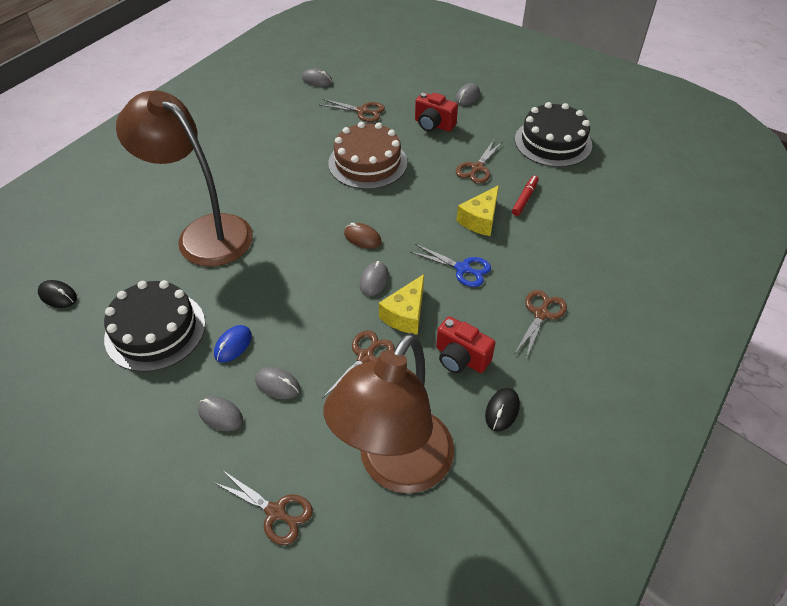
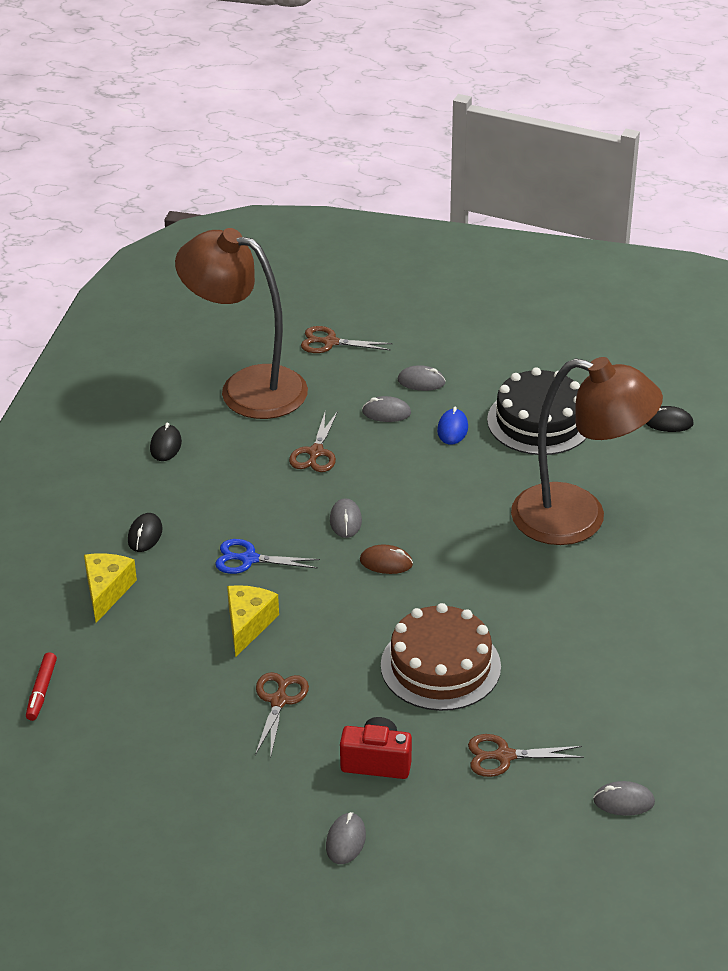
camera: 160 degrees right, 10 degrees down
brown lamp [324,333,454,493] -> brown lamp turned 75 degrees counterclockwise [175,228,308,419]
yellow cheese [379,274,424,335] -> yellow cheese moved to [84,553,137,623]
red camera [436,316,495,373] -> none
red marker [512,175,539,216] -> red marker moved to [26,652,57,721]
black cake [515,102,592,167] -> none
brown scissors [515,290,567,359] -> black mouse [128,513,163,552]

